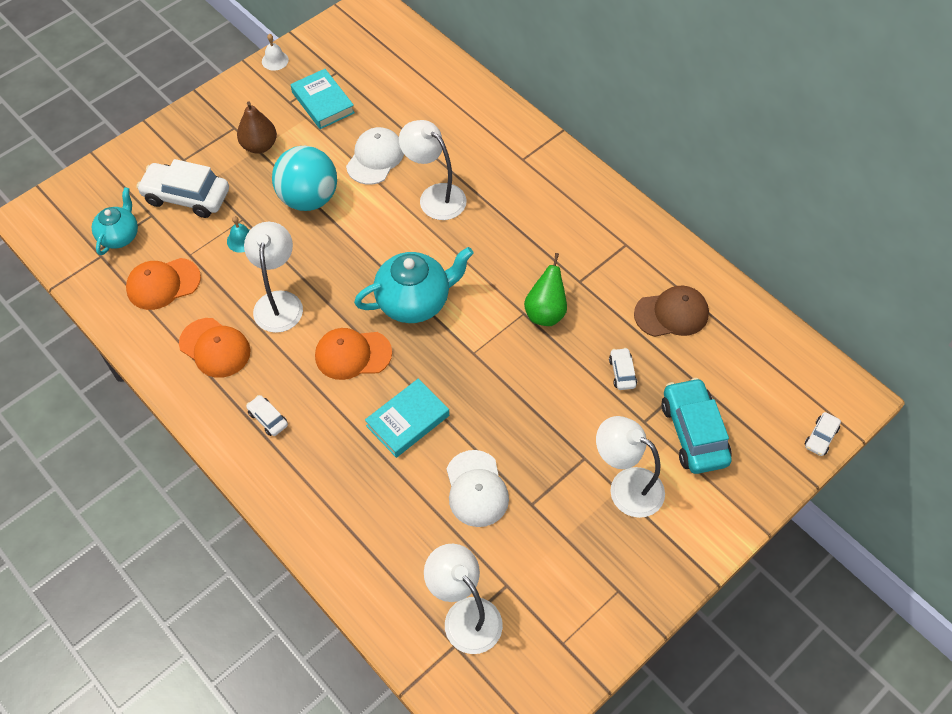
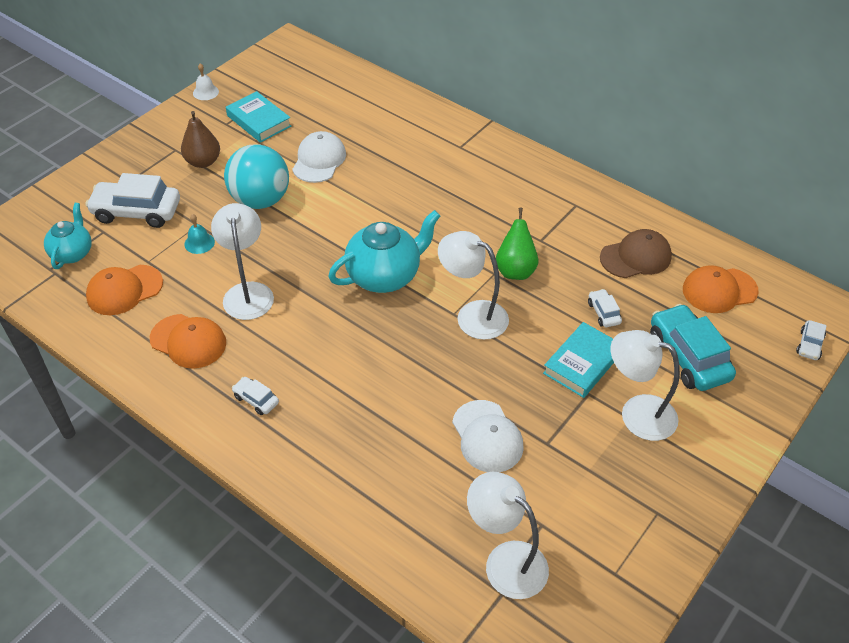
camera: 10 degrees left, 10 degrees down
orange cap [315,328,392,380] -> orange cap moved to [683,265,759,313]
turquoise book [365,378,449,458] -> turquoise book moved to [543,322,614,398]
white lamp [399,120,467,220] -> white lamp moved to [438,231,509,340]

